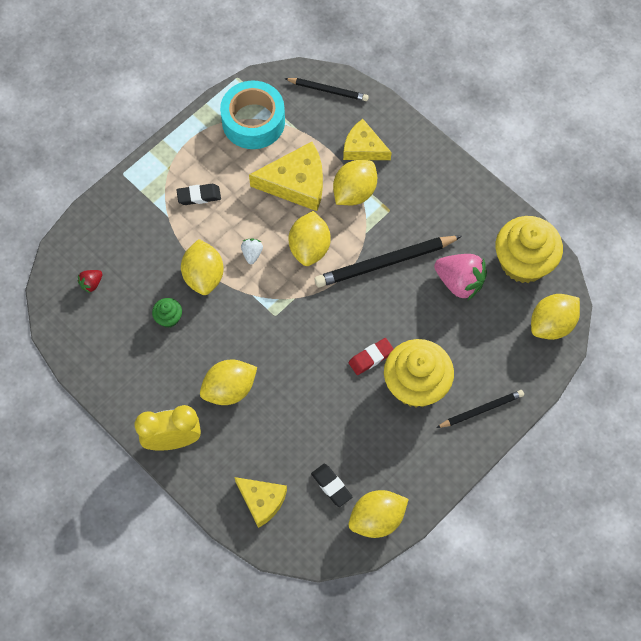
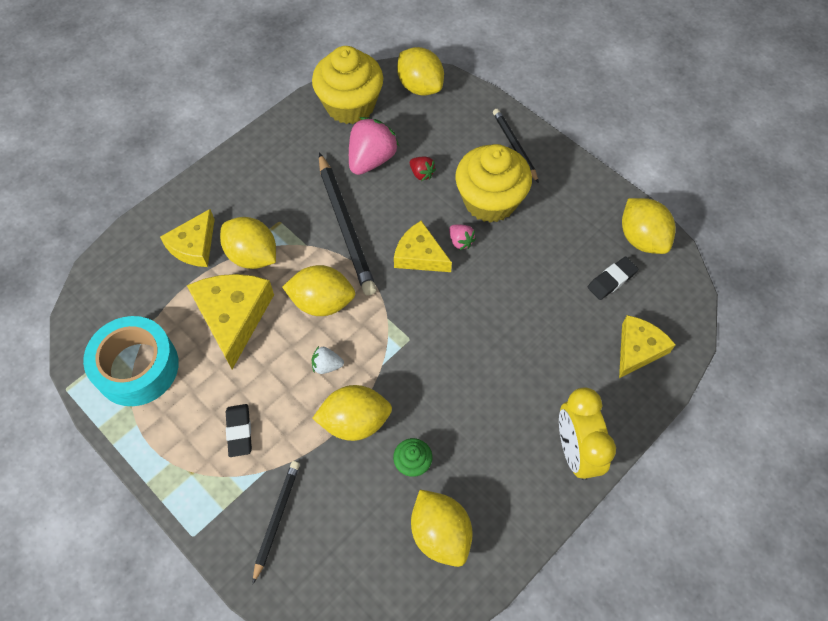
camera: 90 degrees left, 5 degrees down
red strawberry [78,270,102,293] -> red strawberry moved to [410,157,436,181]
yellow lemon [200,360,257,405] -> yellow lemon moved to [411,490,473,567]
black pencil [284,78,369,101] -> black pencil moved to [253,461,300,584]
red eraser [349,338,394,375] -> pink strawberry [449,224,476,250]
none -> yellow cheese [394,221,452,272]

